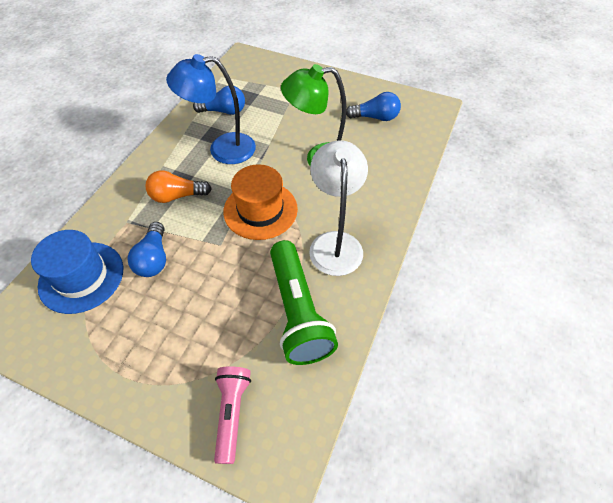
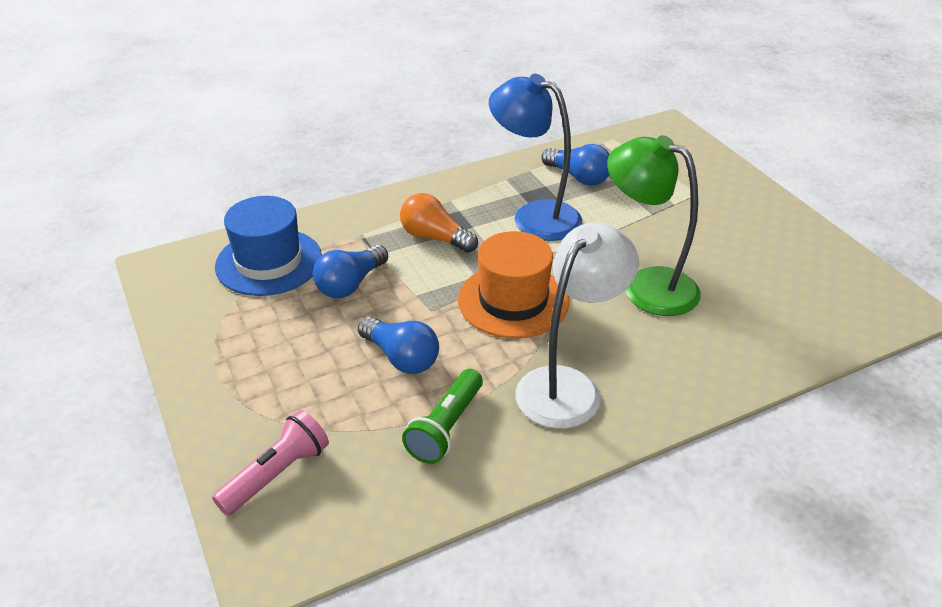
camera: 40 degrees right, 15 degrees down
green flashlight [270,240,338,365] -> green flashlight [402,369,483,464], size x0.60
blue light bulb [346,92,401,121] -> blue light bulb moved to [358,317,439,374]

